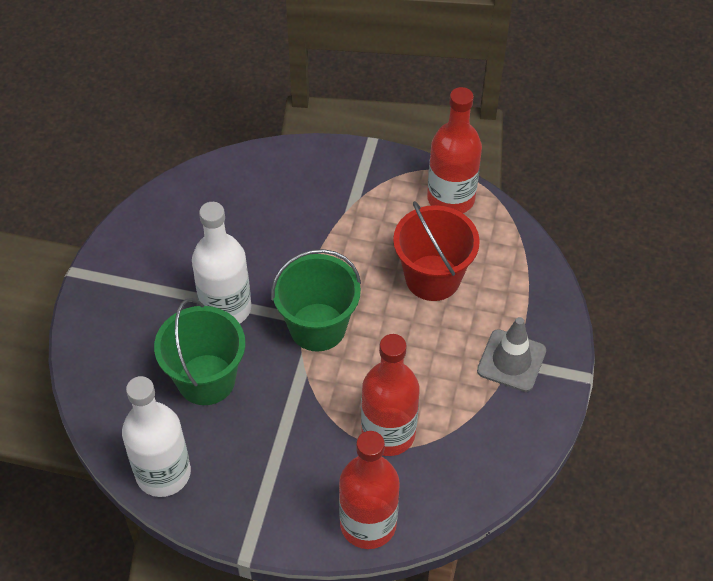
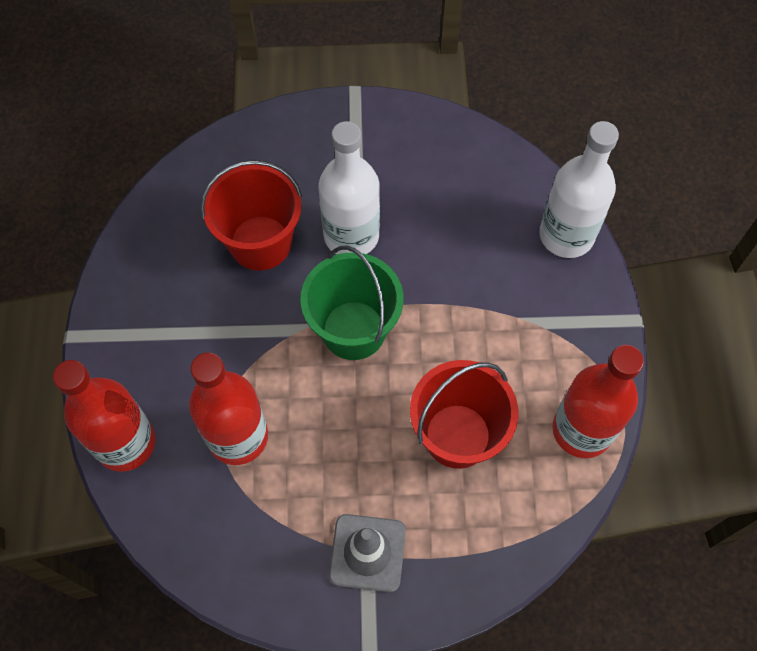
camera: 75 degrees right, 10 degrees up
white bottle [122,376,191,497] -> white bottle moved to [539,121,619,258]
green bucket [154,298,245,405] -> red bucket [200,160,302,271]

